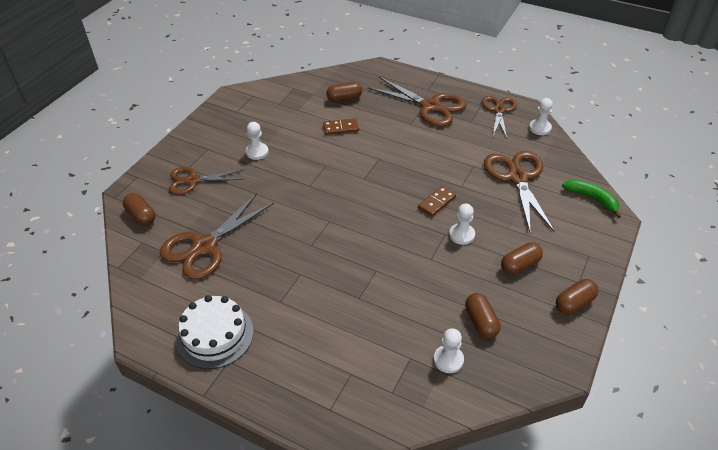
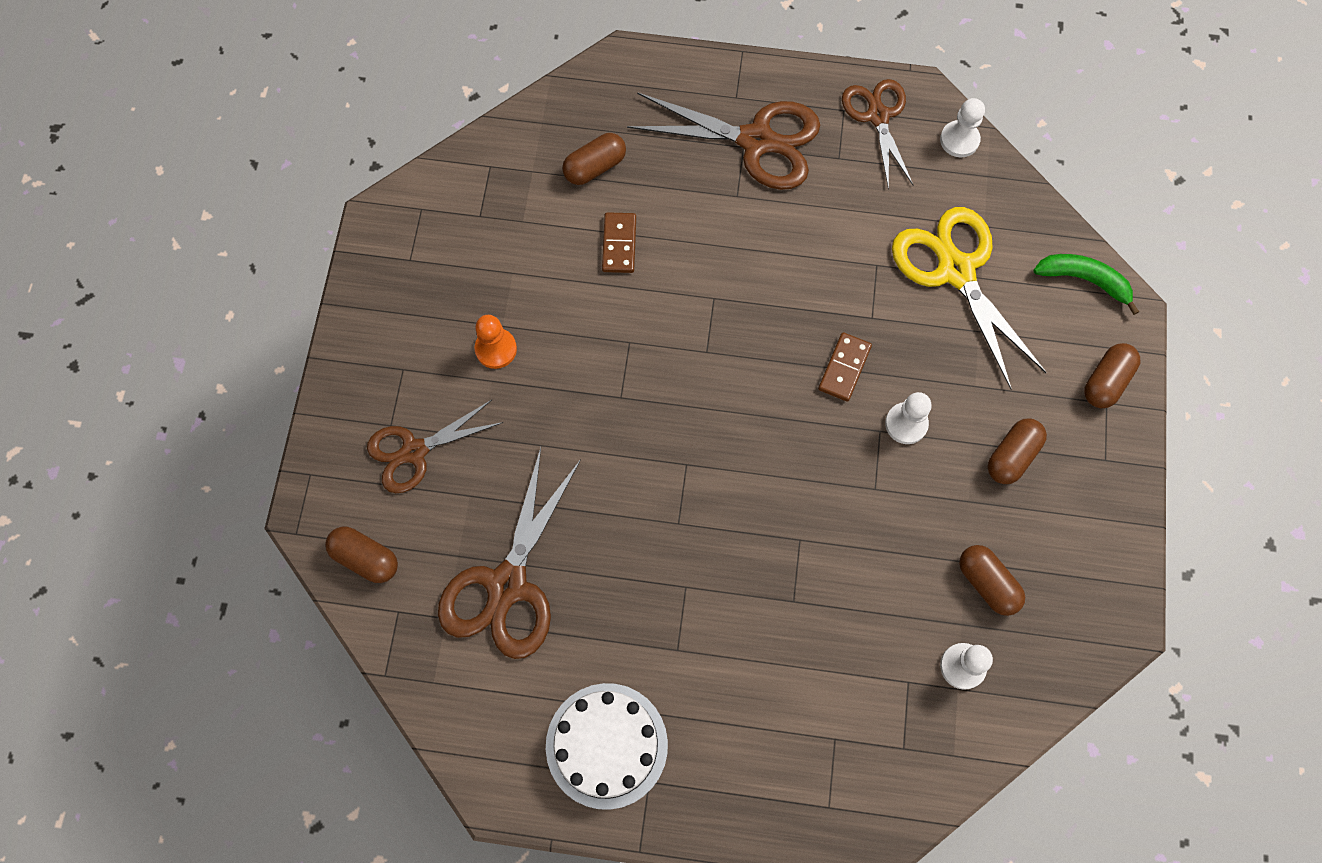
camera: 20 degrees left, 25 degrees up
white pawn [246,122,269,160] -> orange pawn [474,315,517,369]
brown domino [323,118,359,135] -> brown domino turned 60 degrees counterclockwise [602,212,636,273]
brown scissors [484,151,555,232] -> yellow scissors [892,207,1047,390]
brown capsule [556,279,598,315] -> brown capsule moved to [1084,343,1140,408]

